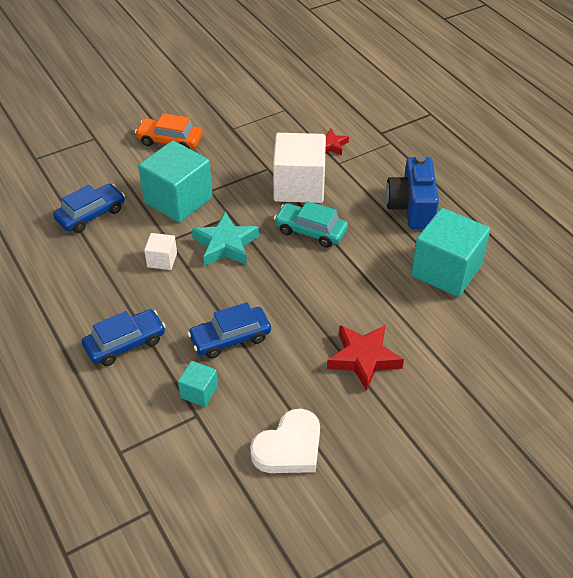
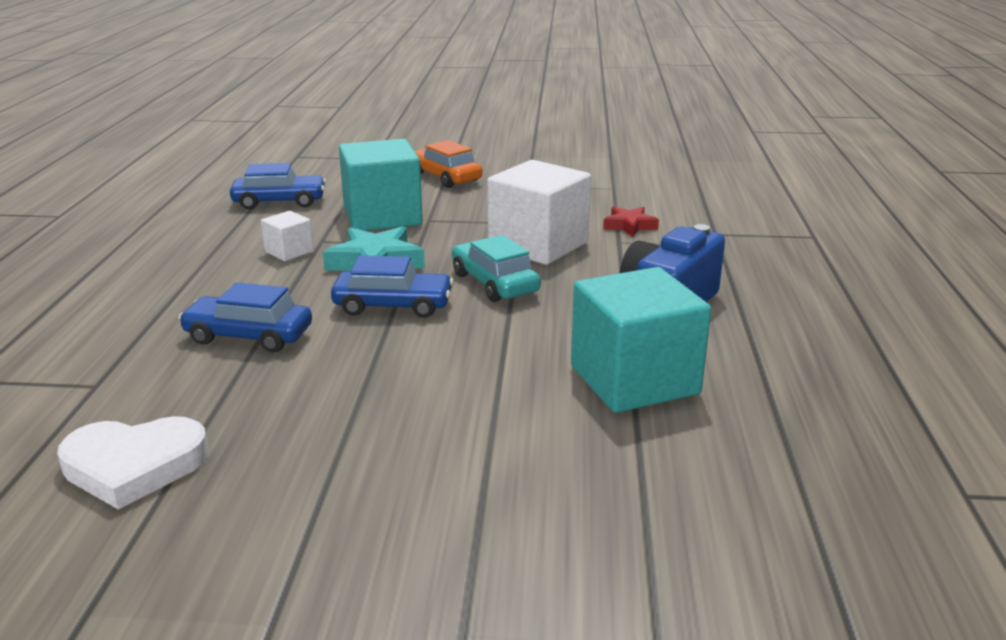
camera: 35 degrees right, 20 degrees down
blue car [82,309,166,366] -> blue car moved to [331,255,454,318]
turquoise cube [178,361,218,407] -> none
red star [327,325,404,391] -> none

